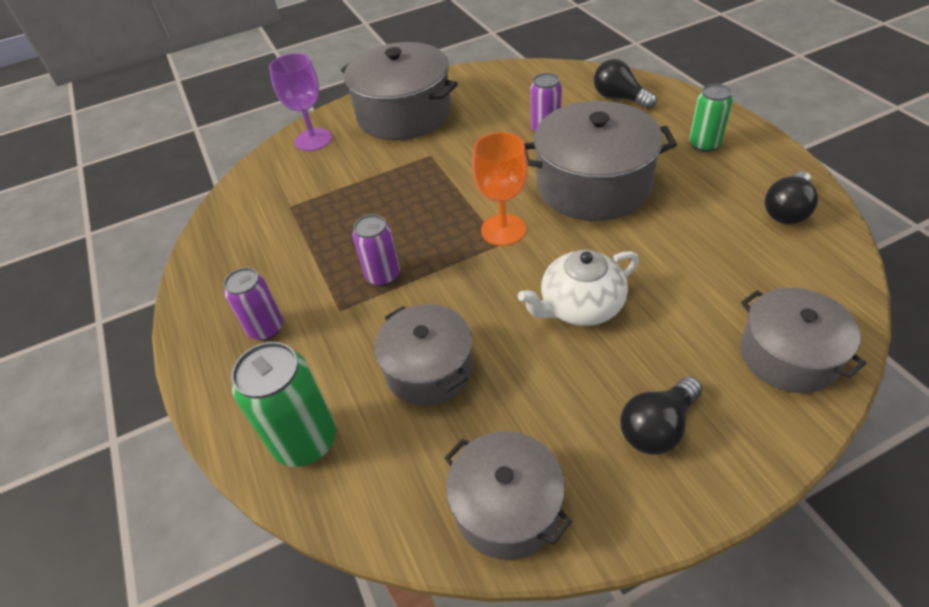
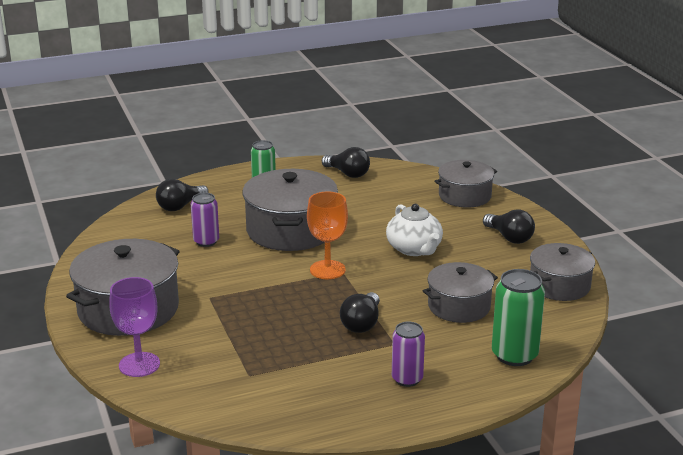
camera: 90 degrees left, 20 degrees down
purple can [353,214,400,286] -> black light bulb [340,292,380,333]

